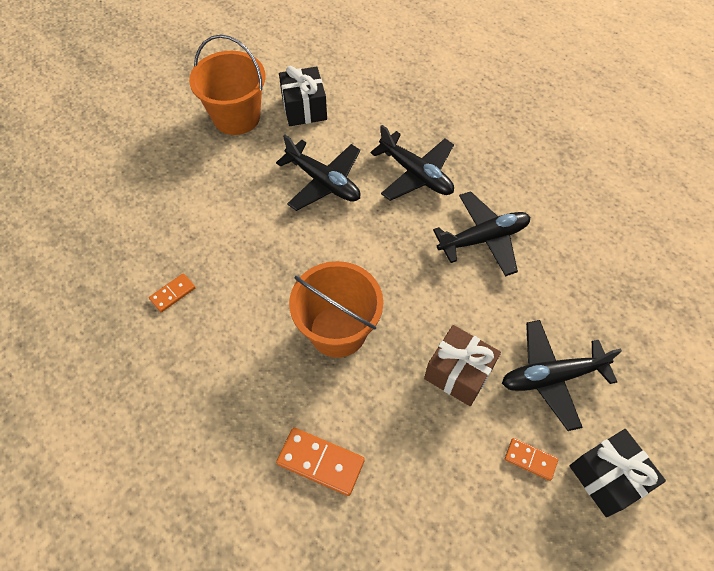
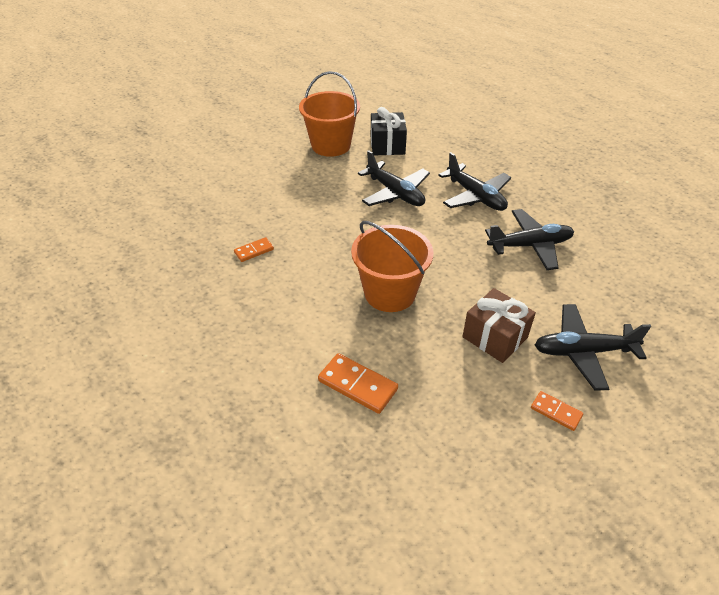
camera: 10 degrees right, 15 degrees down
black gift [570,429,666,517] -> none

